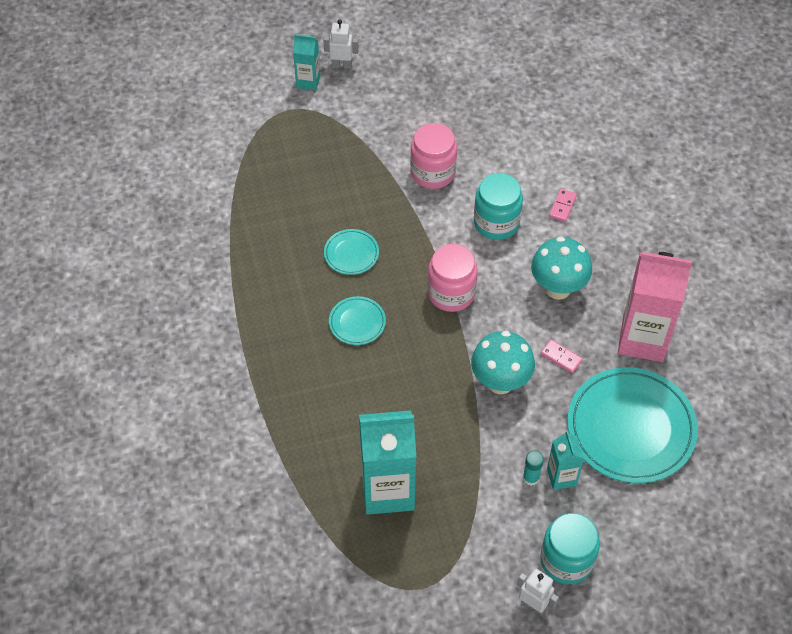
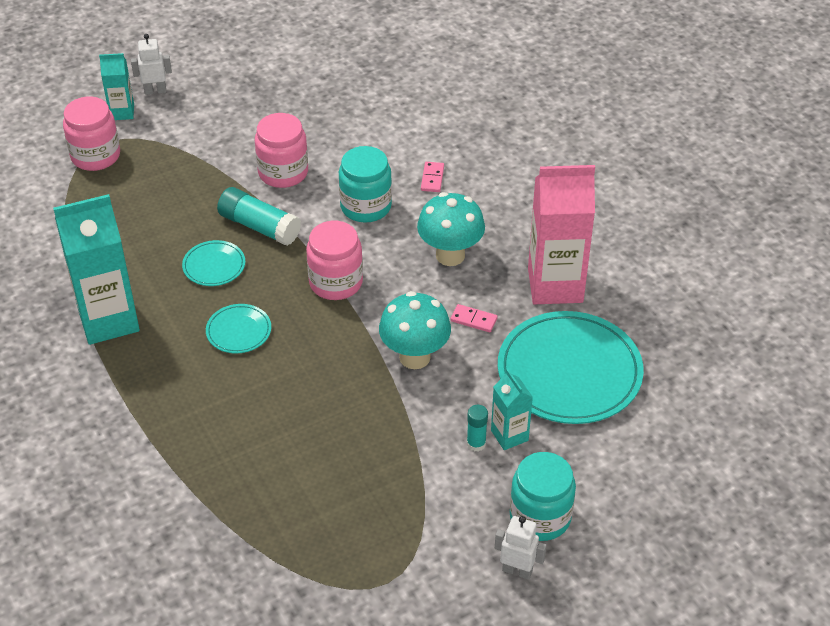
camera: 15 degrees left, 10 degrees down
turquoise carton [359,410,416,515] -> turquoise carton moved to [53,194,140,345]
none -> pink jar [63,97,120,171]
none -> turquoise glue stick [217,187,301,246]

